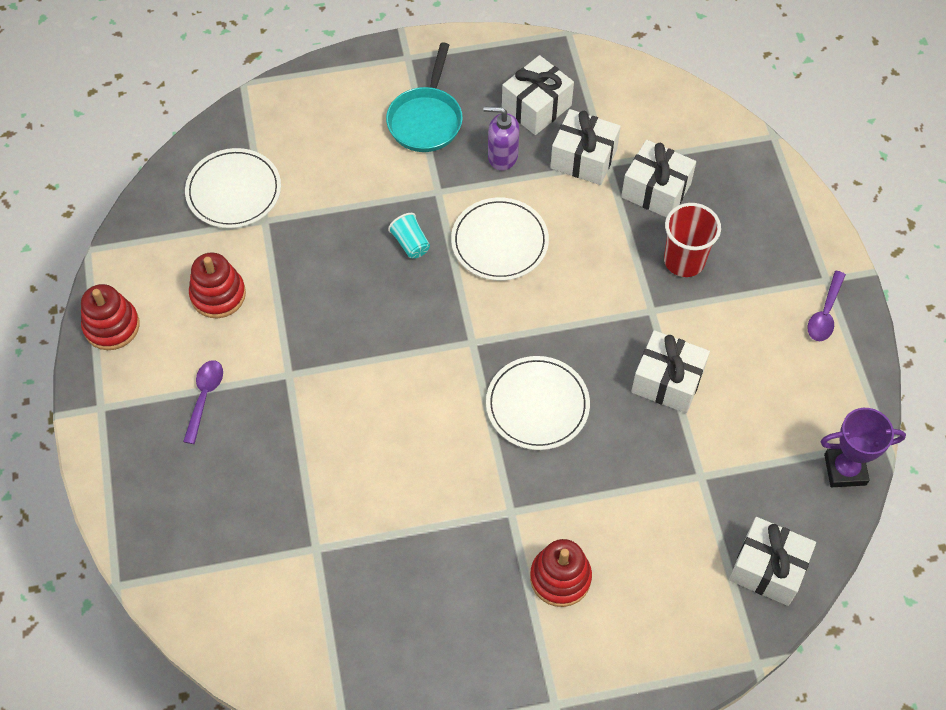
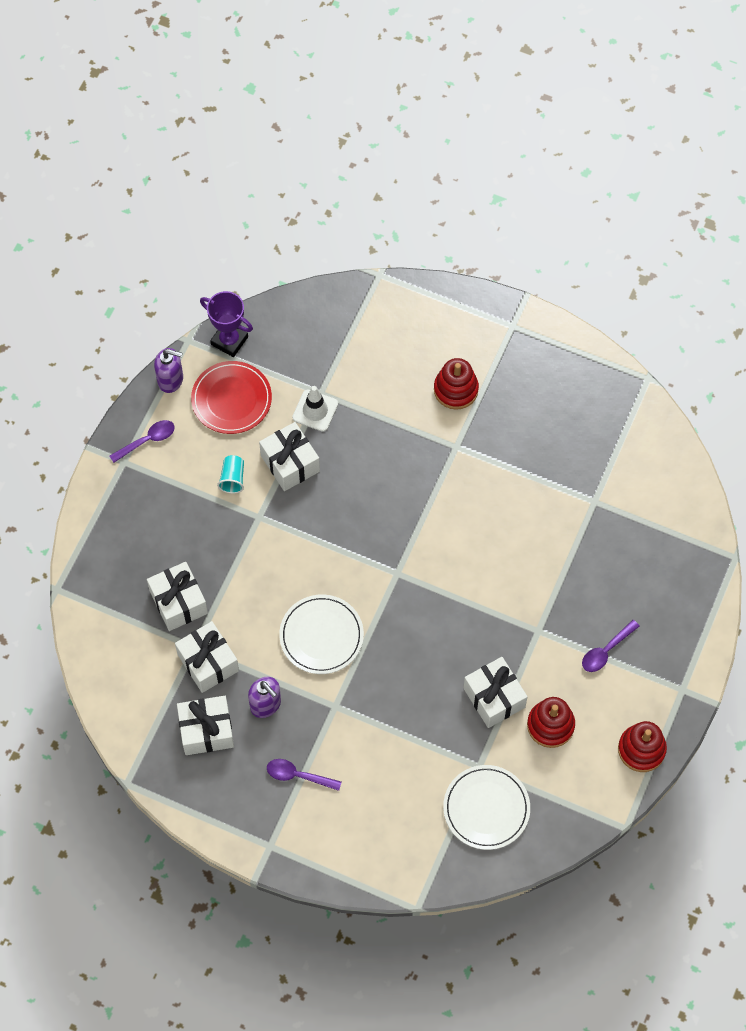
camera: 145 degrees left, 5 degrees up
turquoise pan [386,42,463,152] -> purple spoon [267,759,341,791]
turquoise cup [388,213,430,259] -> turquoise cup moved to [217,455,244,494]
white plate [486,356,590,450] -> none
red cup [664,203,721,277] -> none
white gift [729,517,816,606] -> white gift moved to [464,657,528,728]
none -> purple soap dispenser [154,348,183,393]
none -> red plate [191,361,272,434]
none -> white traffic cone [292,386,338,432]

